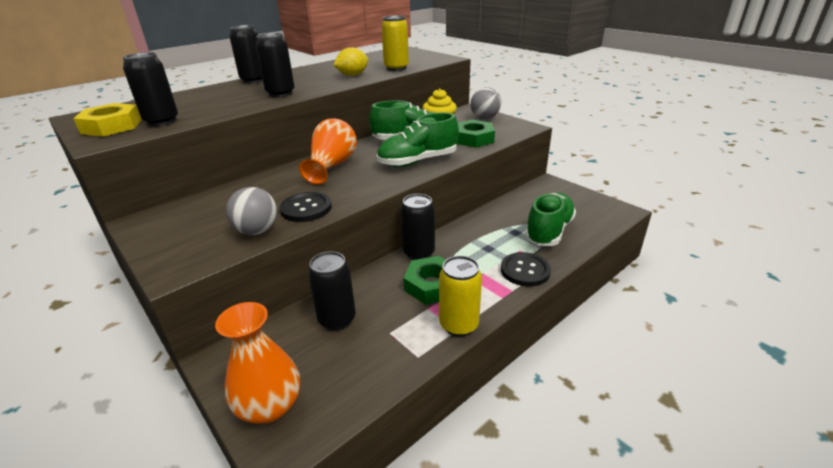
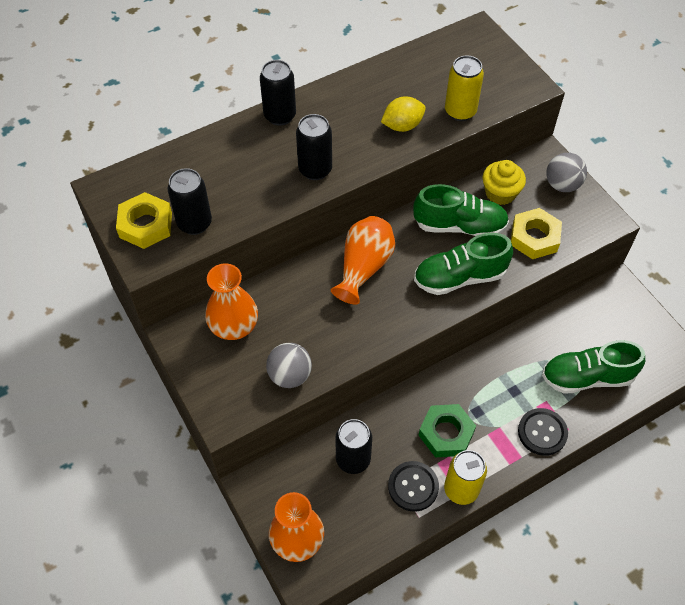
camera: 10 degrees right, 25 degrees up
black button [280,192,332,222] -> black button moved to [388,461,439,512]
black can [401,194,435,260] -> none
green nut [457,120,495,148] -> yellow nut [511,208,562,259]
green shoe [525,193,576,246] -> green shoe turned 135 degrees counterclockwise [542,340,645,394]
none -> orange vase [205,263,258,340]

